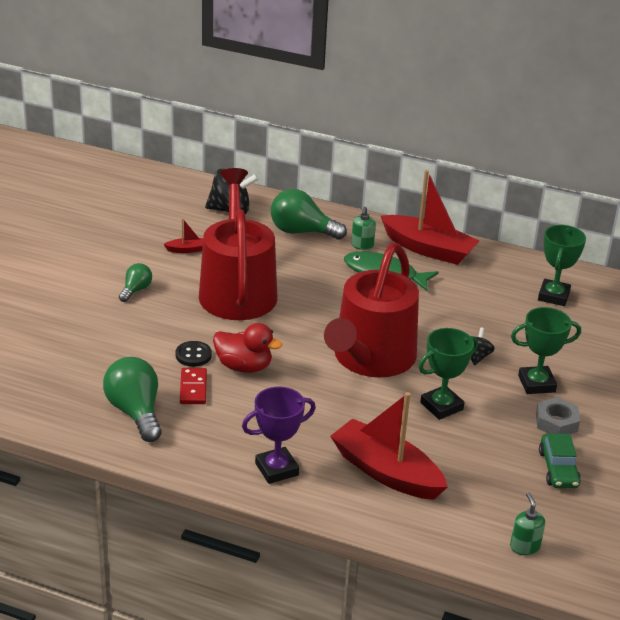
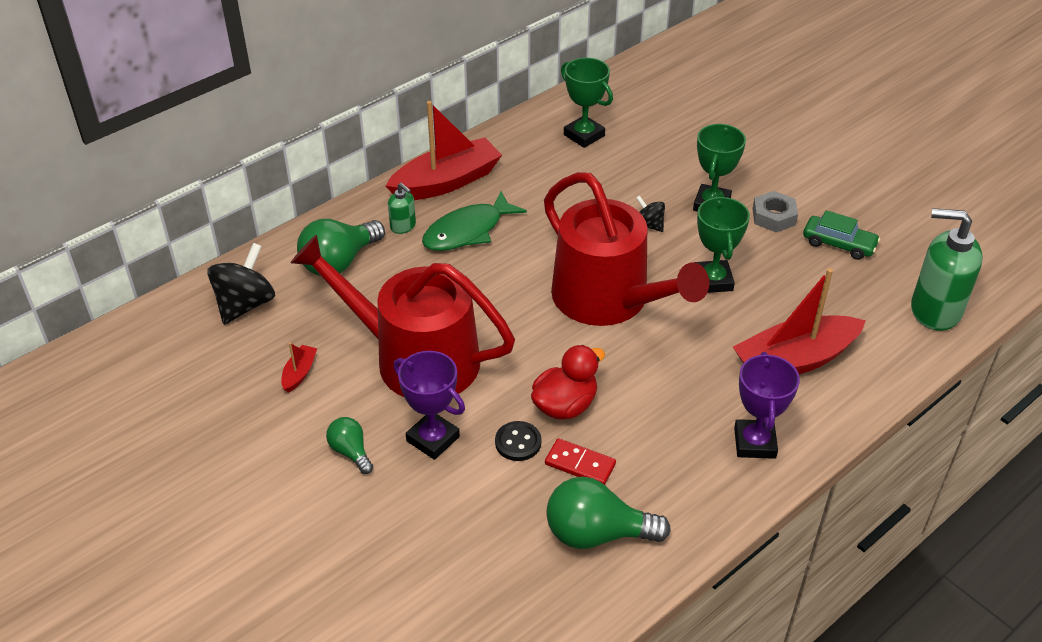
camera: 60 degrees left, 10 degrees up
green soap dispenser [510,493,545,556] -> green soap dispenser [911,208,983,331], size x2.10
none -> purple trophy [394,351,465,460]

